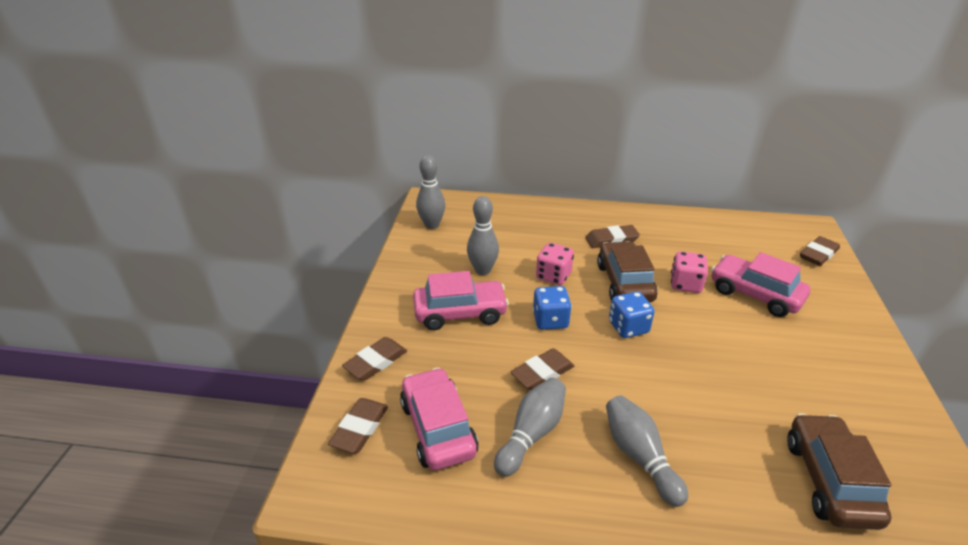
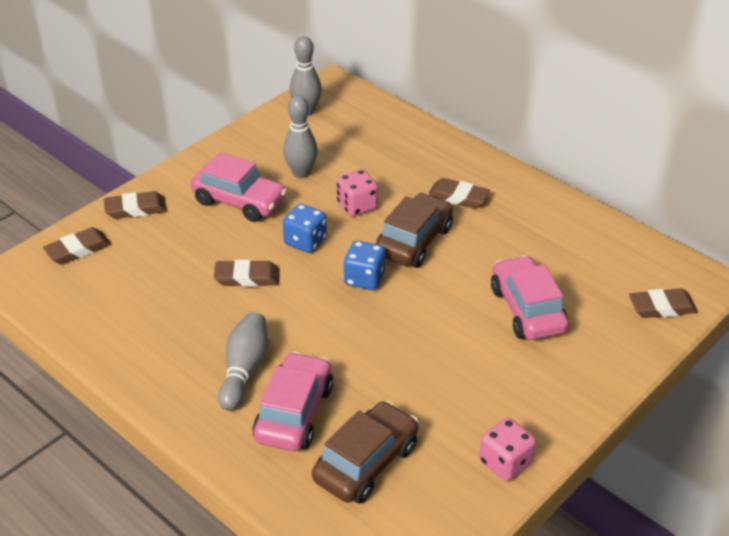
camera: 35 degrees right, 5 degrees up
pink car [400,367,479,470] -> pink car moved to [253,352,333,451]
grey bowling pin [494,378,566,477] -> none
pink dice [671,251,708,293] -> pink dice moved to [479,418,536,481]

